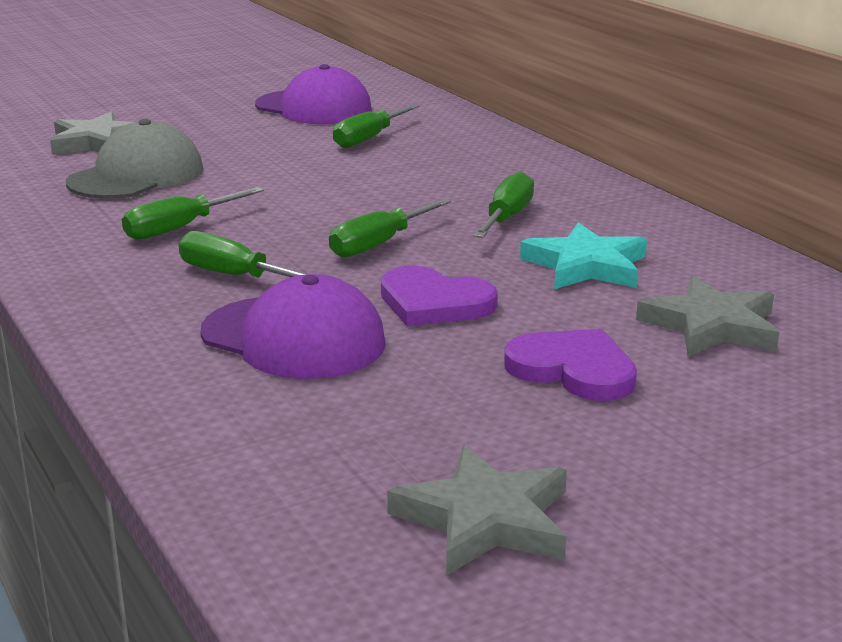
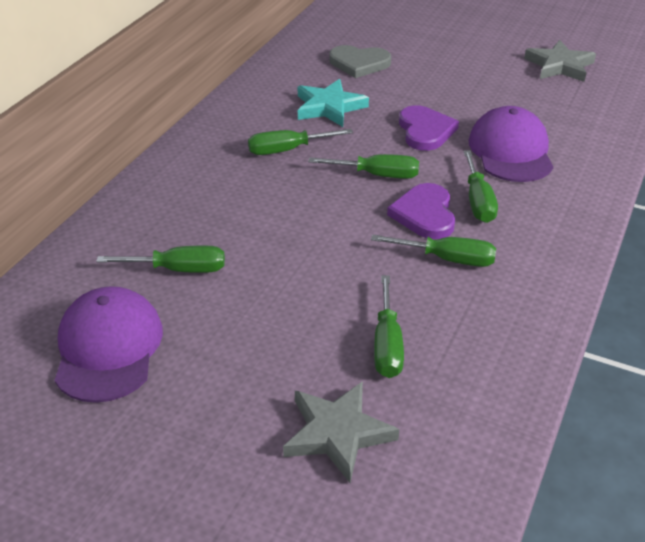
camera: 125 degrees left, 15 degrees up
grey cap [66,119,203,199] -> green screwdriver [374,275,404,378]
purple heart [504,329,637,401] -> purple heart moved to [387,183,455,240]
grey star [636,276,779,356] -> grey heart [329,45,391,78]

